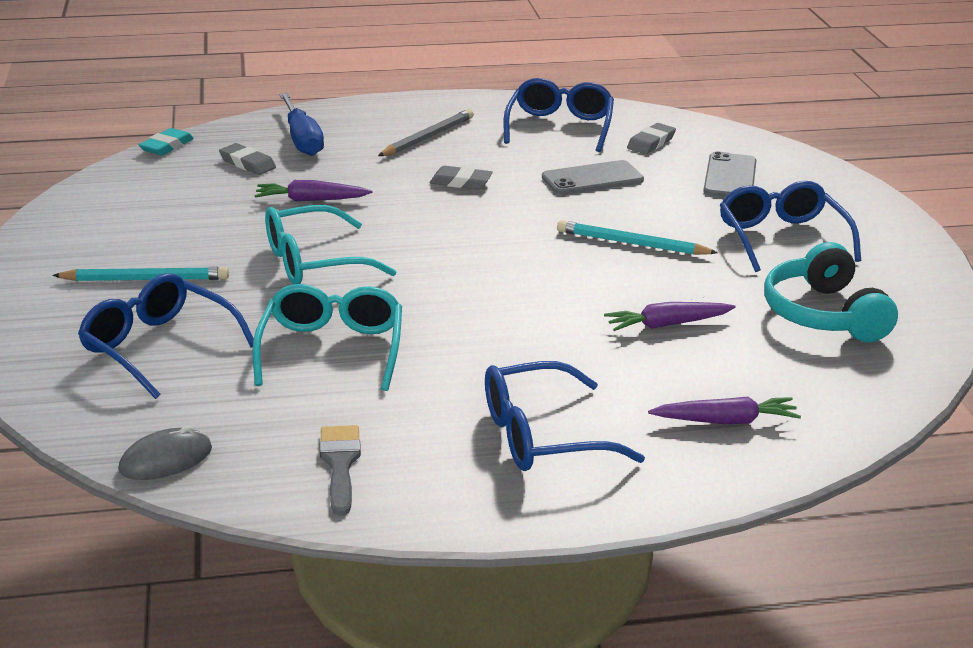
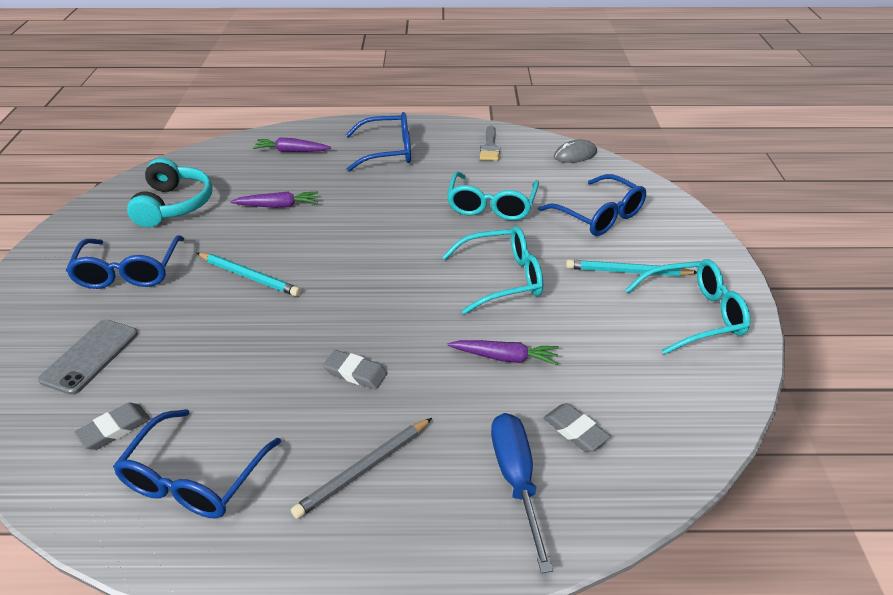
camera: 170 degrees left, 10 degrees up
turquoise eraser [139,128,194,156] -> none
grey phone [542,160,644,195] -> none
none -> turquoise glasses [625,259,750,354]

